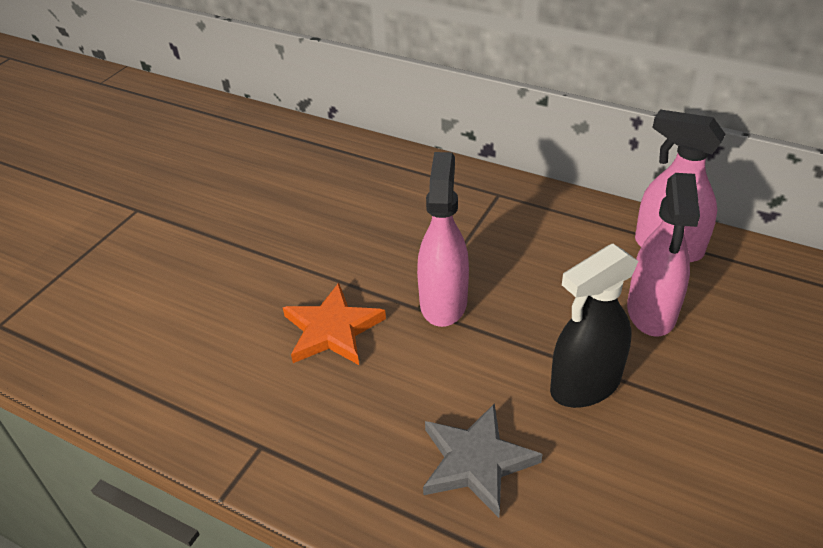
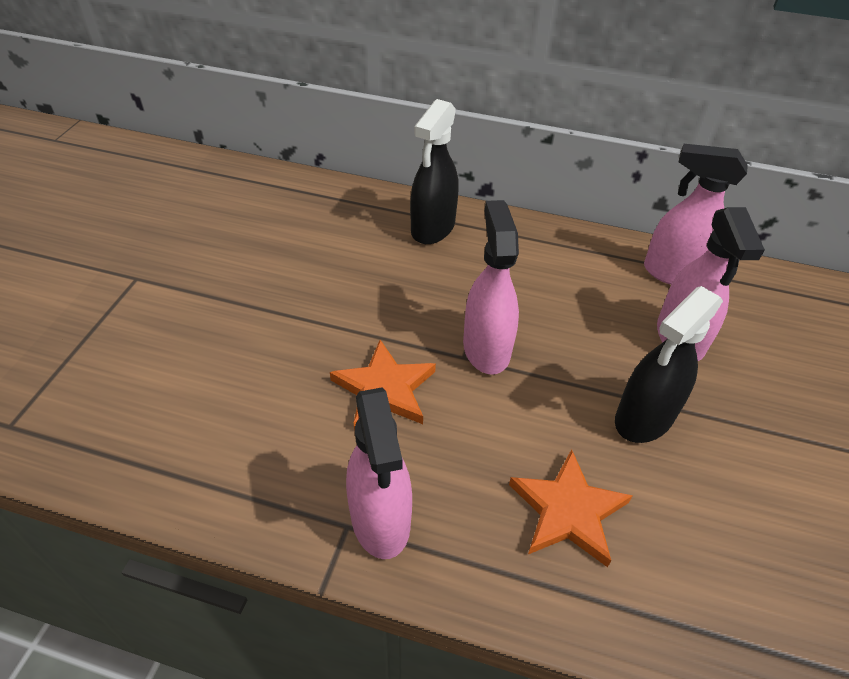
camera: 15 degrees left, 5 degrees up
grey star [423,403,543,518] -> orange star [509,449,633,567]
none -> pink spray bottle [346,388,412,559]
none -> black spray bottle [410,99,459,244]

